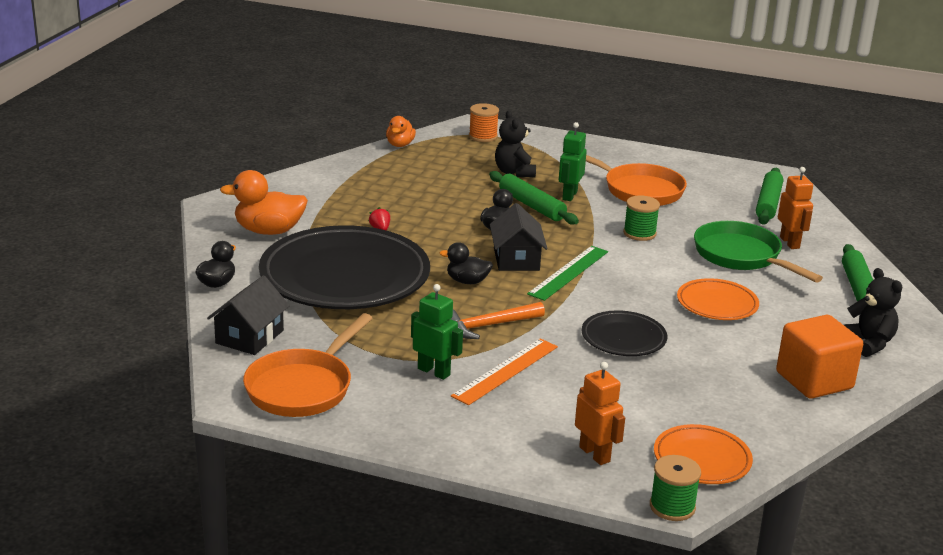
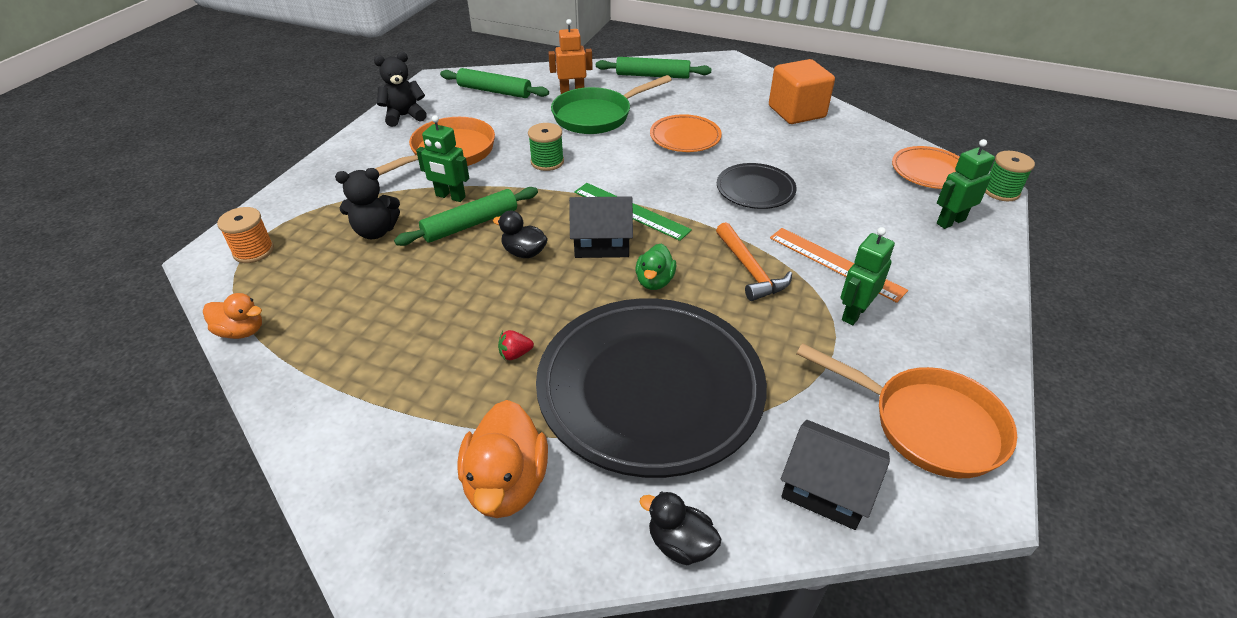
camera: 85 degrees left, 15 degrees up
black duck [439,242,493,284] -> green duck [635,244,676,290]
orange robot [575,362,625,465] -> green robot [937,139,995,229]
black teddy bear [844,268,902,357] -> black teddy bear moved to [374,52,427,127]

